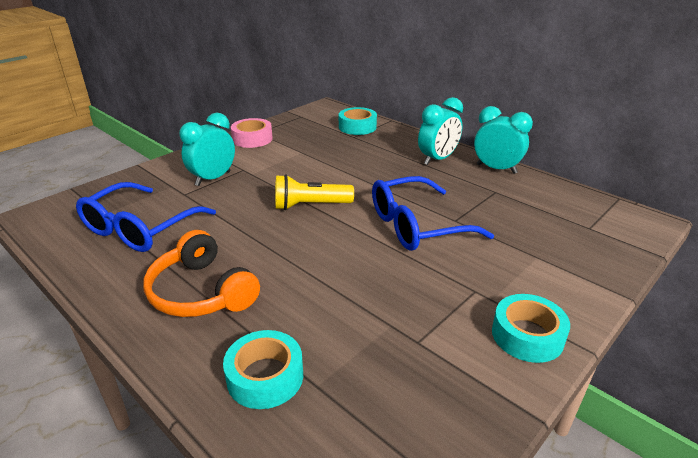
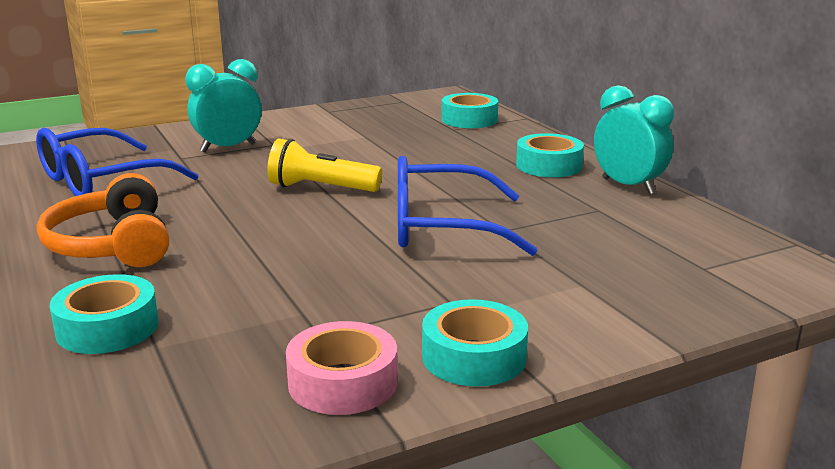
camera: 20 degrees right, 10 degrees down
pink tape [231,118,273,148] -> pink tape moved to [286,321,397,415]
turquoise clock [418,97,463,165] -> turquoise tape [516,133,584,177]

